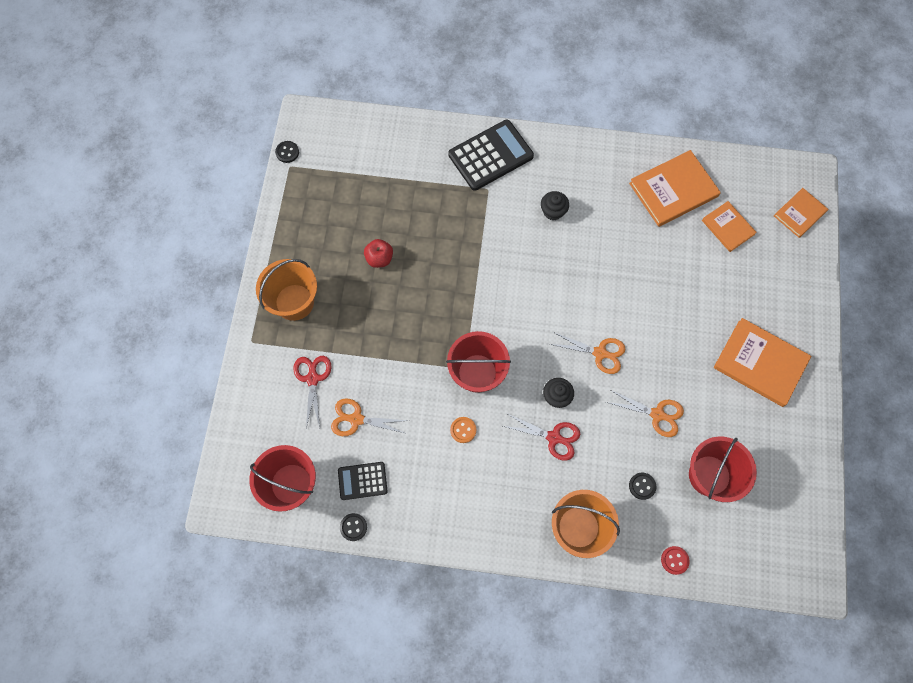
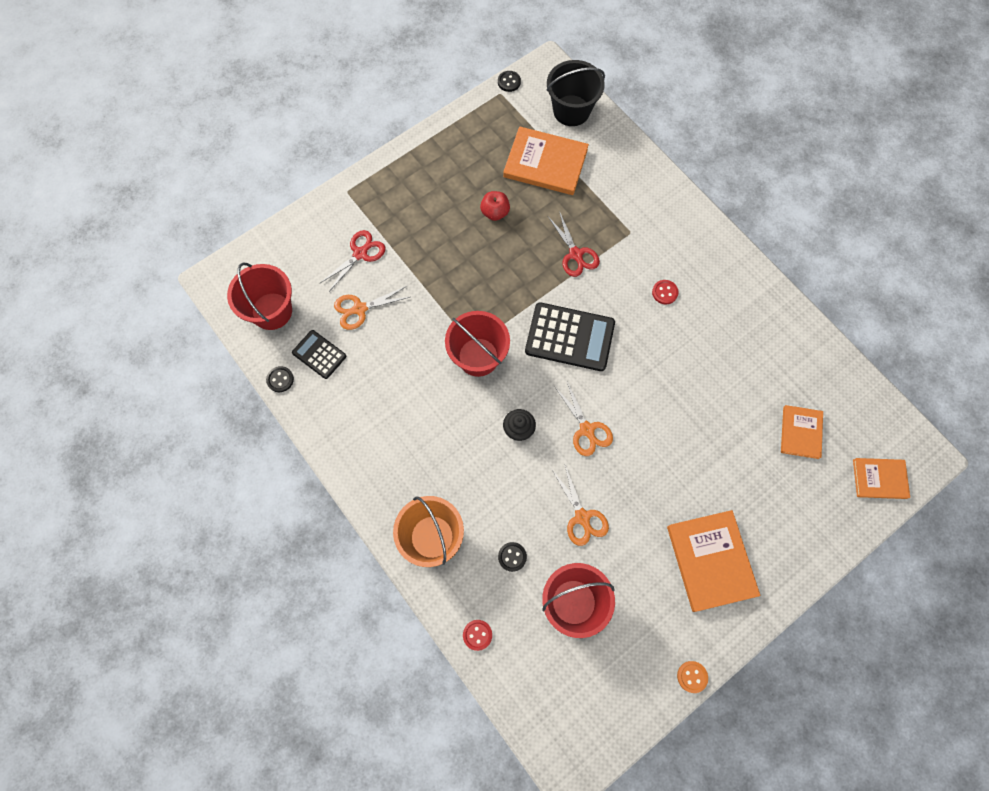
camera: 45 degrees right, 0 degrees up
orange bucket [256,259,317,321] -> none
orange scissors [331,398,408,436] -> orange scissors turned 75 degrees counterclockwise [334,286,410,330]
black calculator [448,120,534,191] -> black calculator moved to [525,302,615,371]
orange button [450,417,476,443] -> orange button moved to [677,661,708,693]
red scissors [503,414,580,461] -> red scissors moved to [548,211,600,277]
black cupcake [541,191,569,220] -> red button [652,280,679,304]
orange book [629,150,721,227] -> orange book moved to [503,126,589,195]
none -> black bucket [547,60,605,126]

